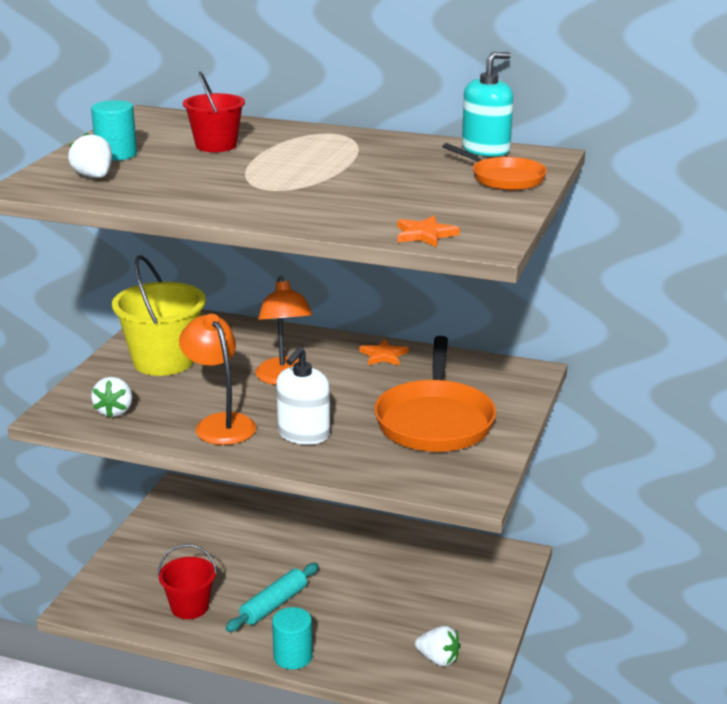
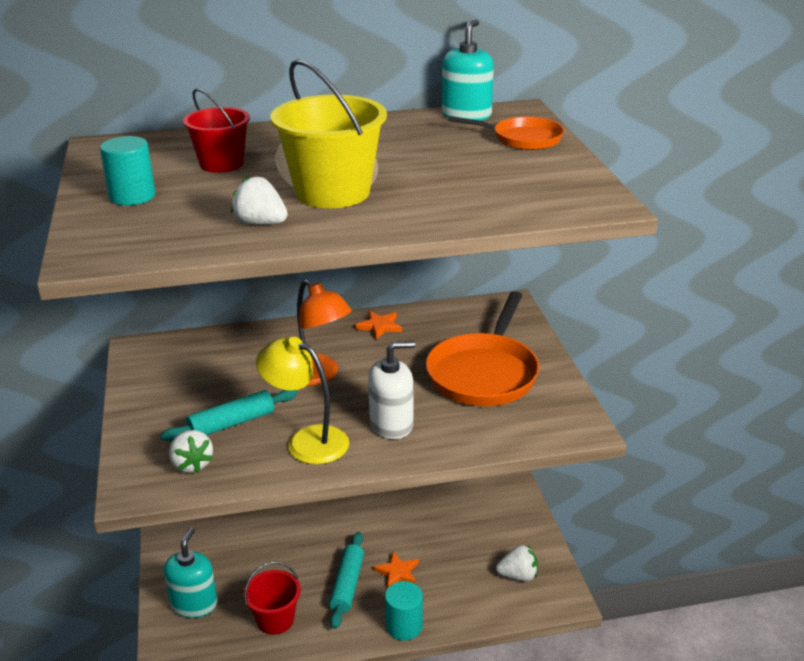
camera: 30 degrees left, 5 degrees up
white strawberry [68,133,112,178] -> white strawberry moved to [231,176,288,225]
yellow bucket [112,255,206,376] -> yellow bucket moved to [271,59,387,208]
orange lamp [179,314,256,445] -> yellow lamp [256,337,349,464]
white soap dispenser [276,347,330,445] -> white soap dispenser turned 105 degrees counterclockwise [368,341,415,439]
orange pan [374,336,496,452] -> orange pan turned 45 degrees clockwise [426,291,540,406]
orange star [397,216,460,247] -> orange star moved to [373,552,419,589]
none -> turquoise rolling pin [160,390,297,441]
none -> turquoise soap dispenser [164,527,217,618]

